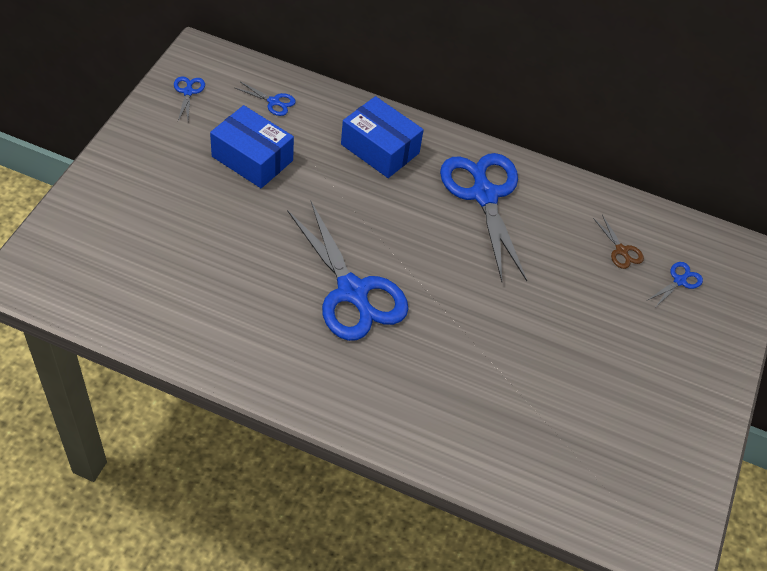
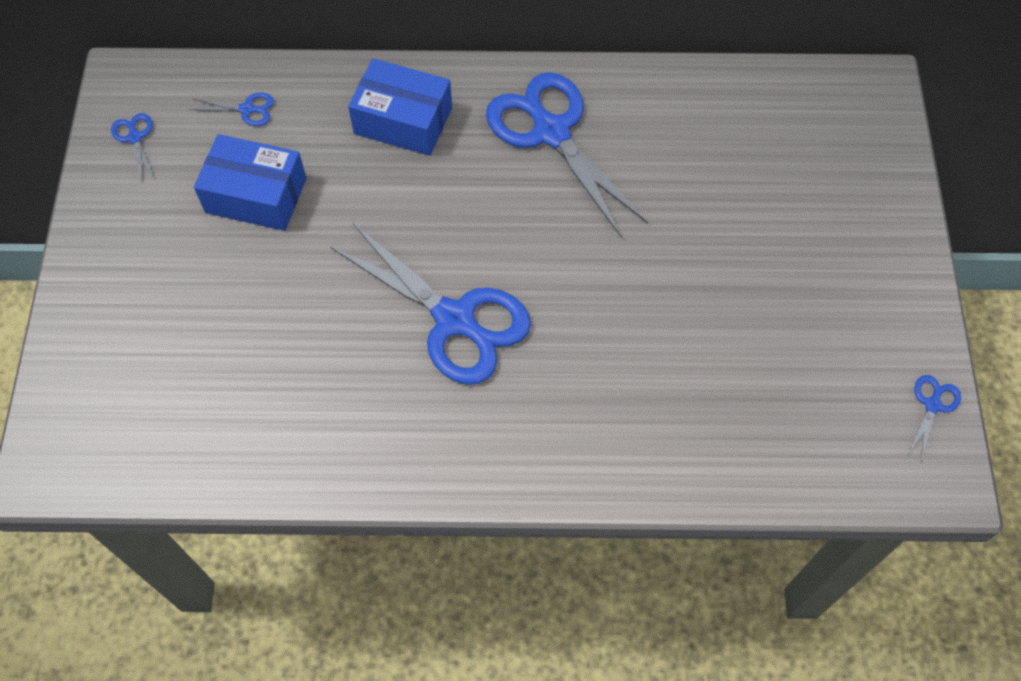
camera: 15 degrees left, 10 degrees up
brown scissors [593,215,644,269] -> none
blue scissors [648,262,703,308] -> blue scissors moved to [907,375,961,462]

